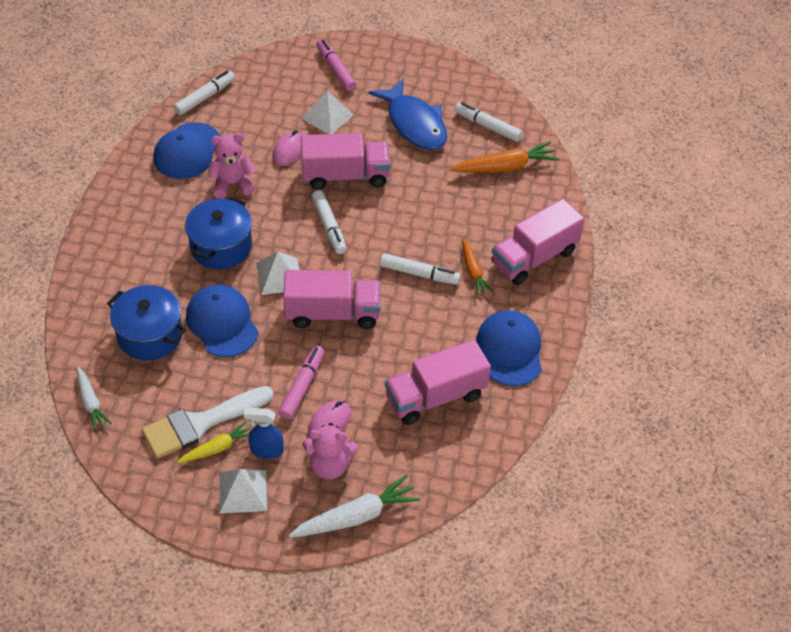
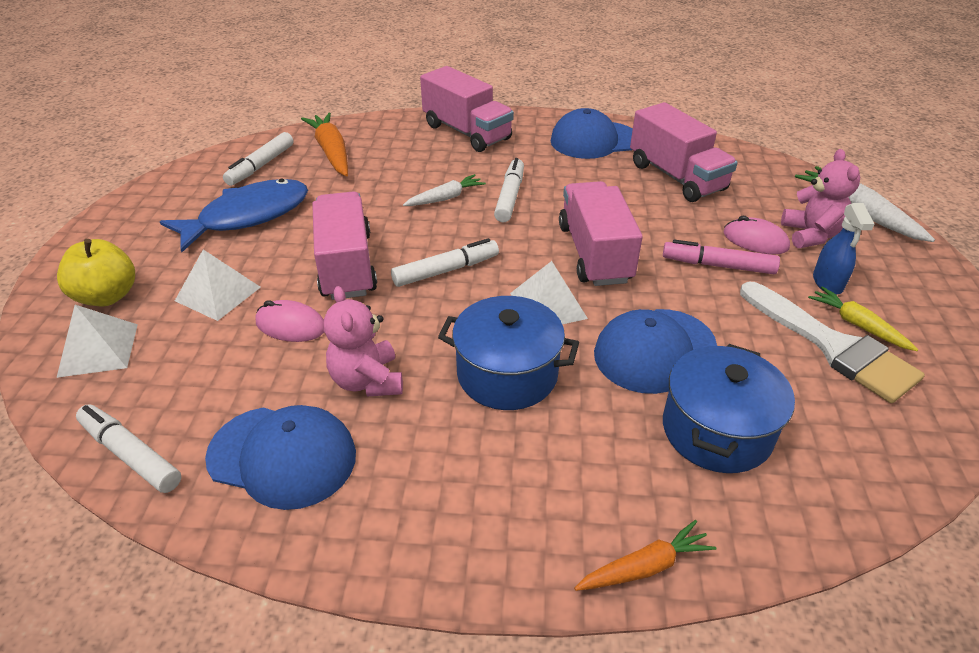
camera: 95 degrees left, 10 degrees down
white carrot [77,367,112,431] -> white carrot moved to [403,174,486,206]
white pyramid [219,469,267,514] -> white pyramid moved to [57,305,138,378]
pink marker [316,39,356,91] -> yellow apple [57,239,135,306]
orange carrot [462,239,493,295] -> orange carrot moved to [574,520,717,591]

